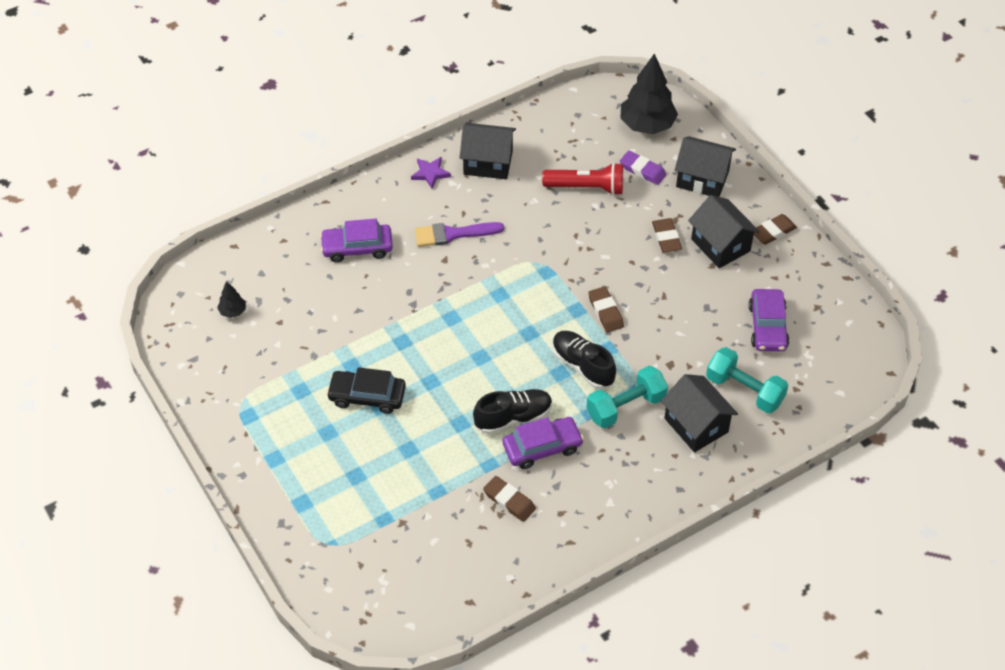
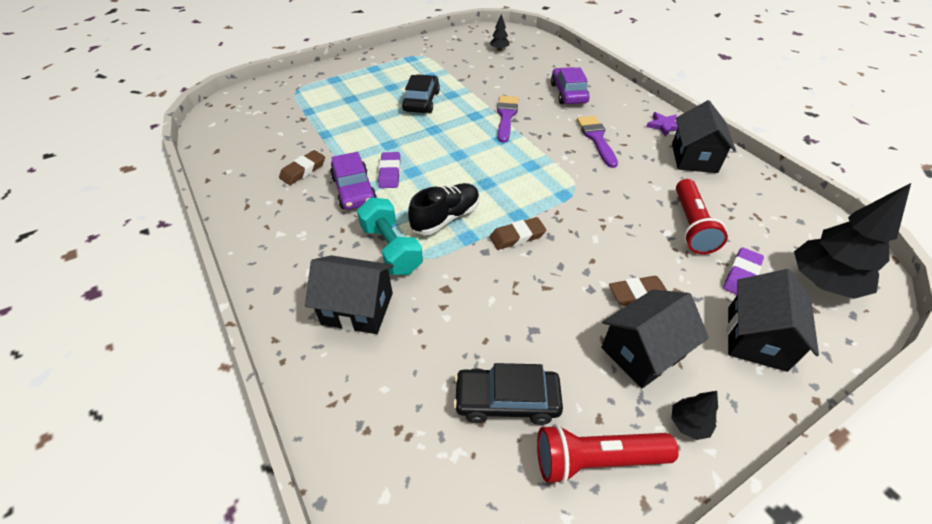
camera: 90 degrees right, 5 degrees down
black shoe [473,389,552,434] -> purple eraser [378,152,400,188]
black house [661,374,738,452] -> black house turned 45 degrees clockwise [305,255,394,334]
turquoise dumbbell [706,347,789,413] -> none
purple car [748,289,790,352] -> black car [453,363,563,425]
brown eraser [754,214,797,245] -> black tree [671,391,718,440]
none -> purple brush [497,96,519,143]
none -> red flashlight [537,424,679,484]

